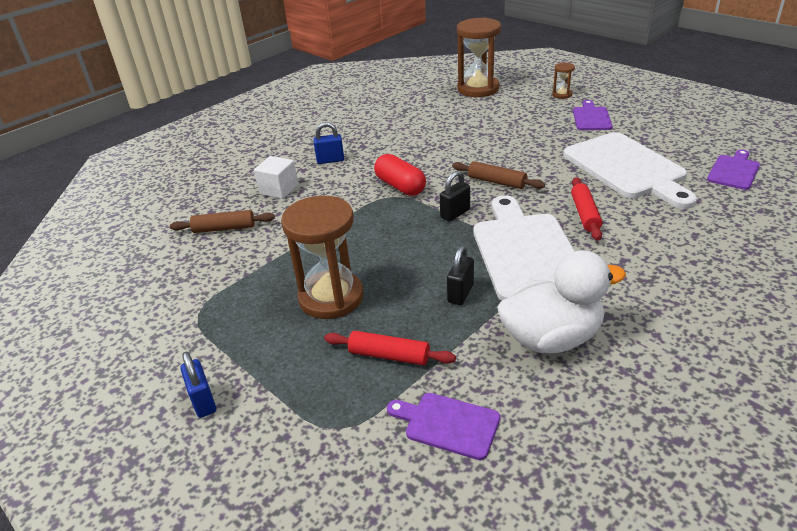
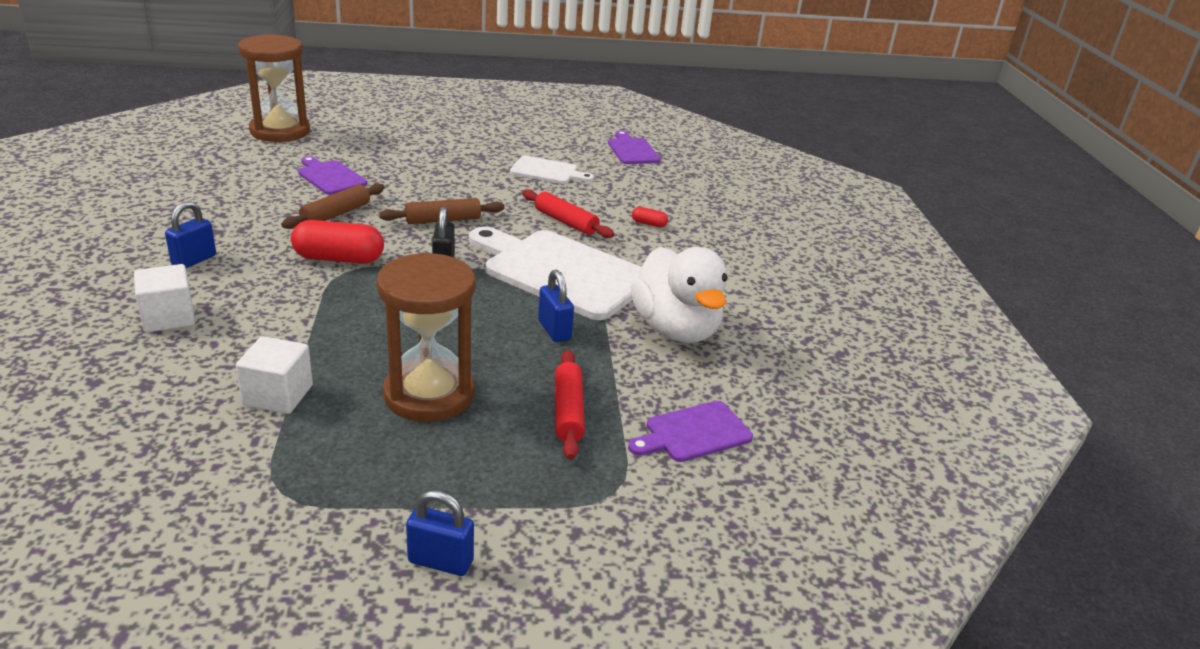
camera: 55 degrees left, 5 degrees down
brown rolling pin [170,210,275,233] -> brown rolling pin moved to [281,183,385,229]
red rolling pin [324,331,456,365] -> red rolling pin turned 60 degrees counterclockwise [555,350,585,460]
black padlock [447,246,474,305] -> blue padlock [538,270,574,342]
white duck [497,250,626,353] -> white duck turned 135 degrees clockwise [631,247,728,343]
brown hourglass [553,63,575,99] -> none
white cutting board [563,132,697,209] -> white cutting board [510,156,594,184], size x0.51
purple cutting board [573,100,612,130] -> purple cutting board moved to [298,156,367,195]
none -> white cube [236,336,313,414]
none -> red capsule [632,207,668,227]

